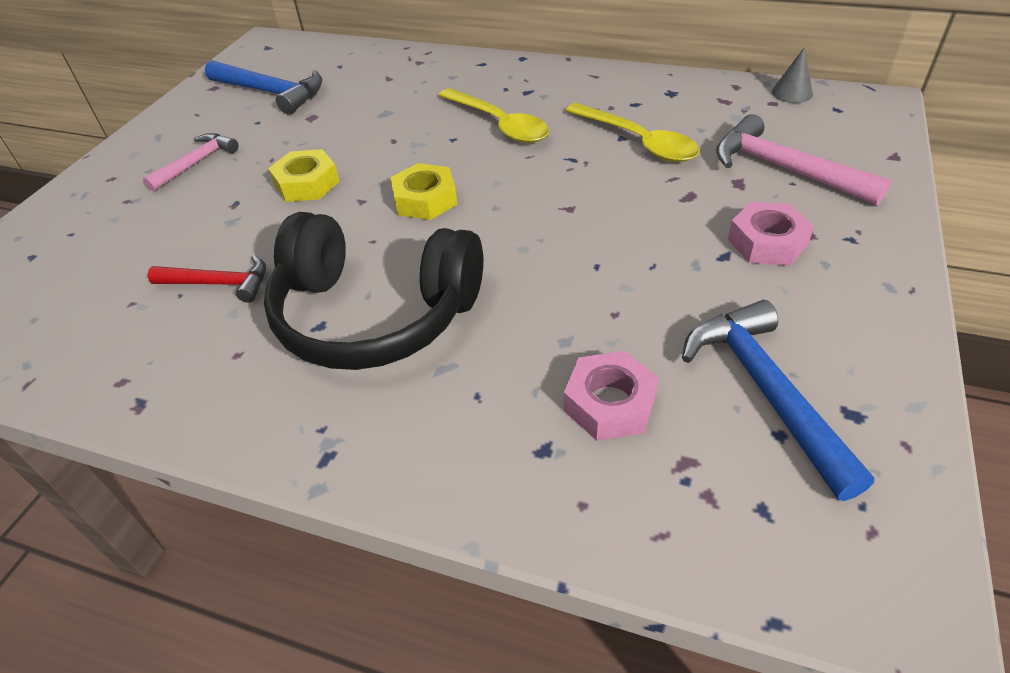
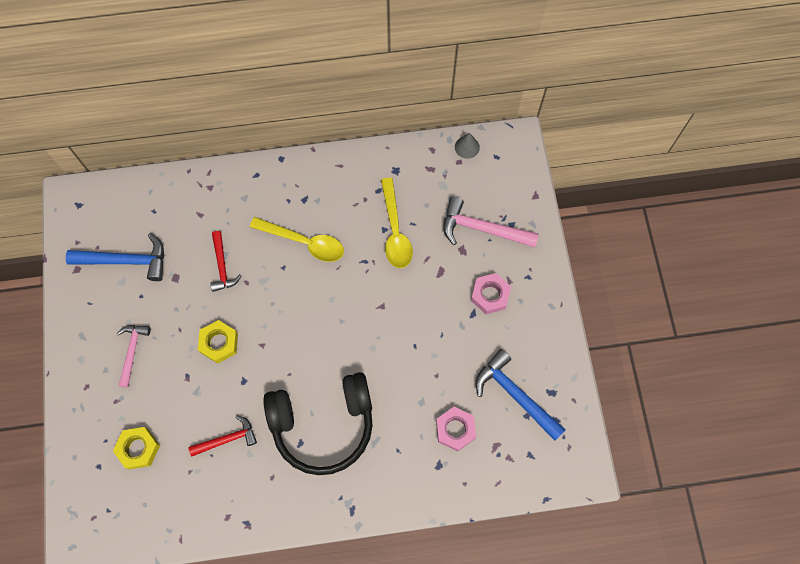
camera: 30 degrees left, 25 degrees up
yellow nut [390,163,457,220] -> yellow nut moved to [113,427,160,470]
yellow spoon [565,103,699,162] -> yellow spoon turned 60 degrees clockwise [381,178,413,268]
none -> red hammer [210,231,242,292]

